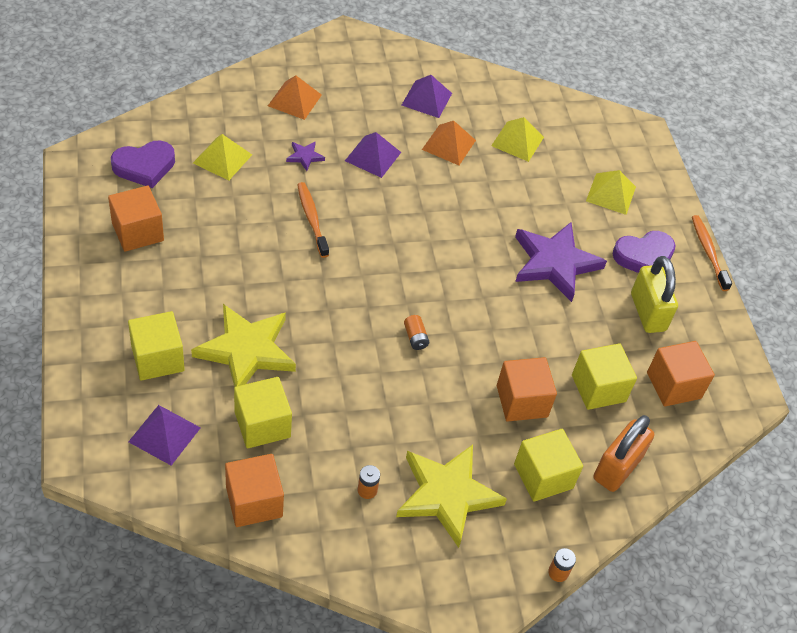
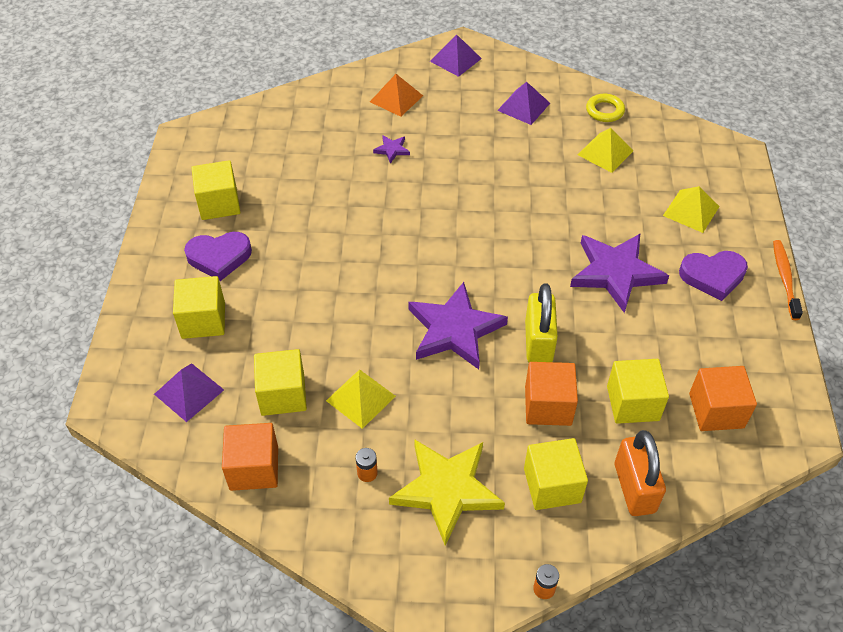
camera: 20 degrees right, 0 degrees up
orange cube [108,186,164,252] -> yellow cube [191,160,240,220]
purple heart [111,141,175,188] -> purple heart moved to [184,232,252,281]
yellow star [191,304,296,387] -> none
yellow pyramid [193,134,252,180] -> yellow pyramid moved to [326,369,396,429]
orange toothbrush [297,182,329,258] -> none
purple pyramid [345,132,401,178] -> purple pyramid moved to [430,35,482,77]
orange battery [404,315,429,350] -> purple star [408,282,508,369]
orange pyramid [422,121,476,165] -> none
orange padlock [593,415,654,492] -> orange padlock turned 60 degrees counterclockwise [615,430,666,516]
yellow padlock [631,256,678,333] -> yellow padlock moved to [525,283,558,362]
none -> yellow ring [586,94,625,122]

